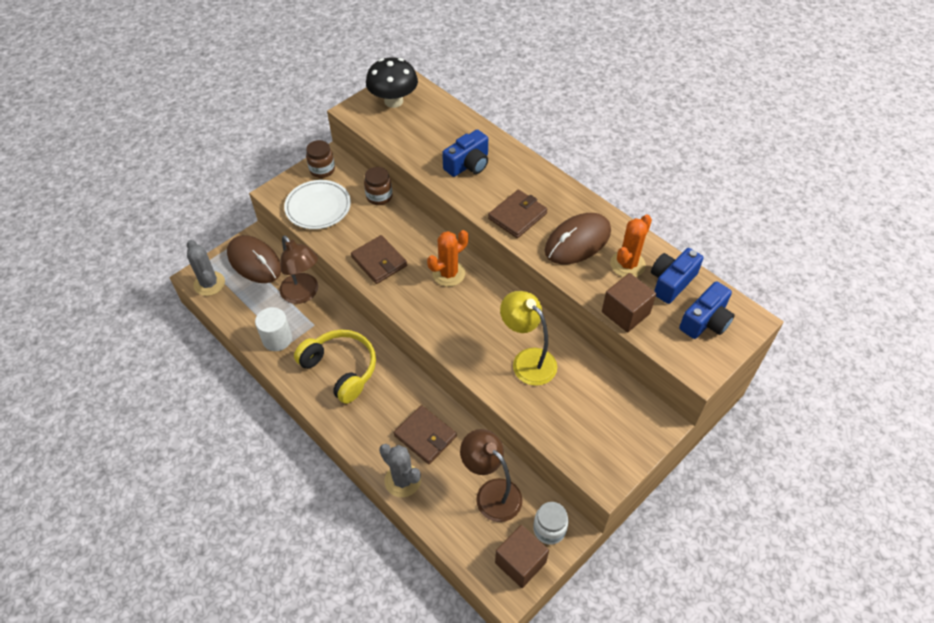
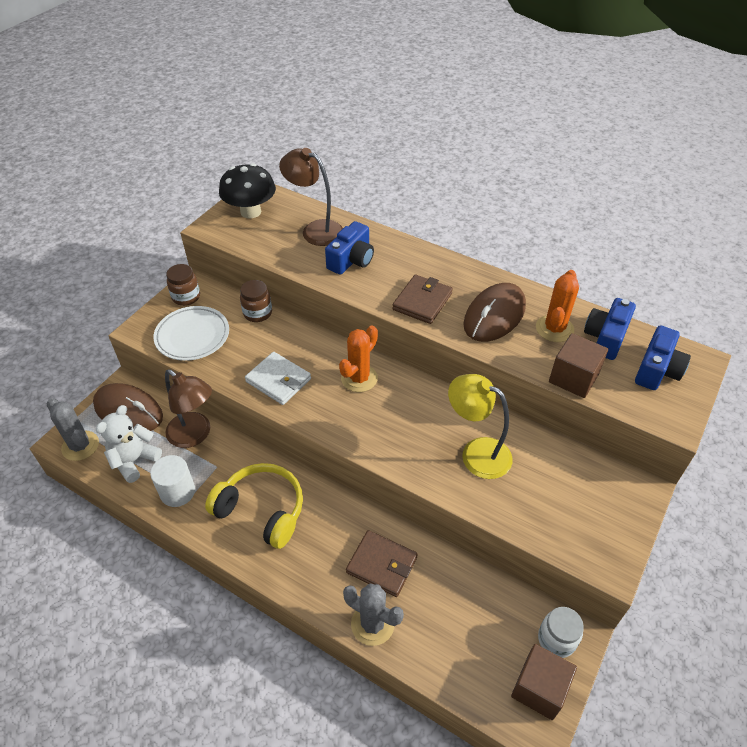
camera: 15 degrees left, 5 degrees down
brown wallet [351,235,407,284] -> white wallet [245,352,311,405]
brown lamp [460,429,522,522] -> brown lamp moved to [279,148,343,246]
none -> white teddy bear [95,405,162,483]

